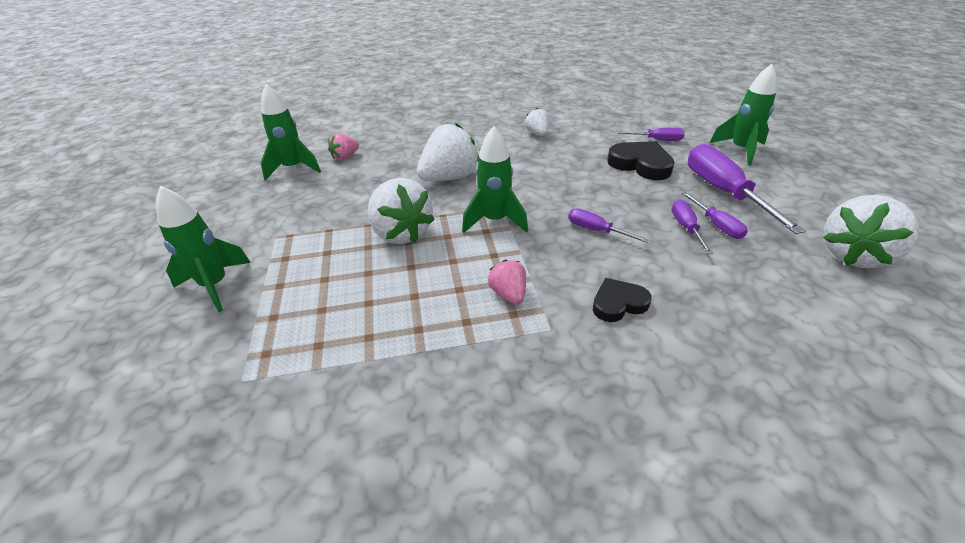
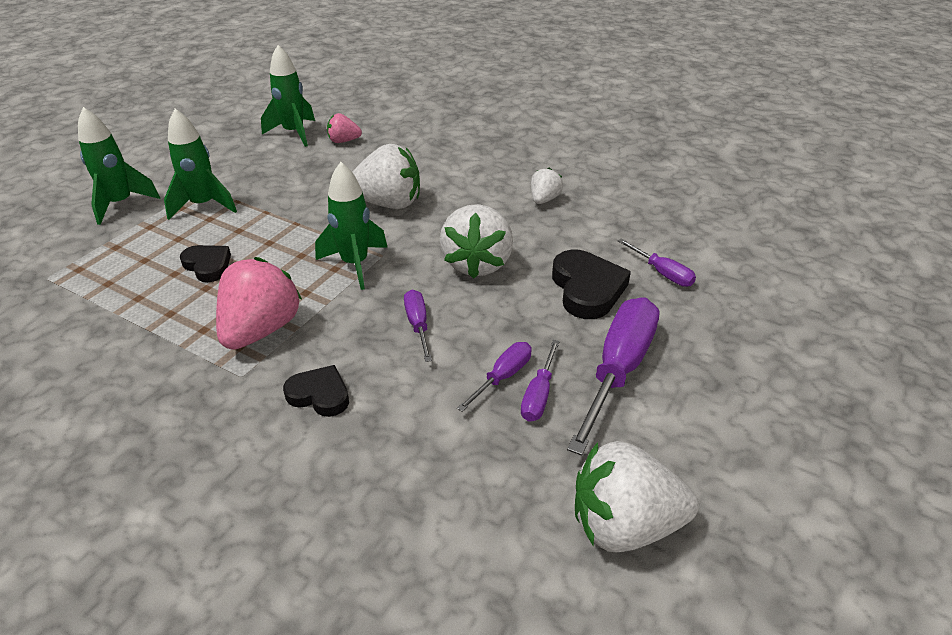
camera: 40 degrees right, 0 degrees up
white strawberry [368,178,435,244] -> white strawberry moved to [440,204,513,279]
pink strawberry [488,260,526,304] -> pink strawberry [216,257,302,350], size x1.91
green rocket [710,64,777,165] -> green rocket moved to [164,109,237,220]
none -> black heart [180,245,231,282]

